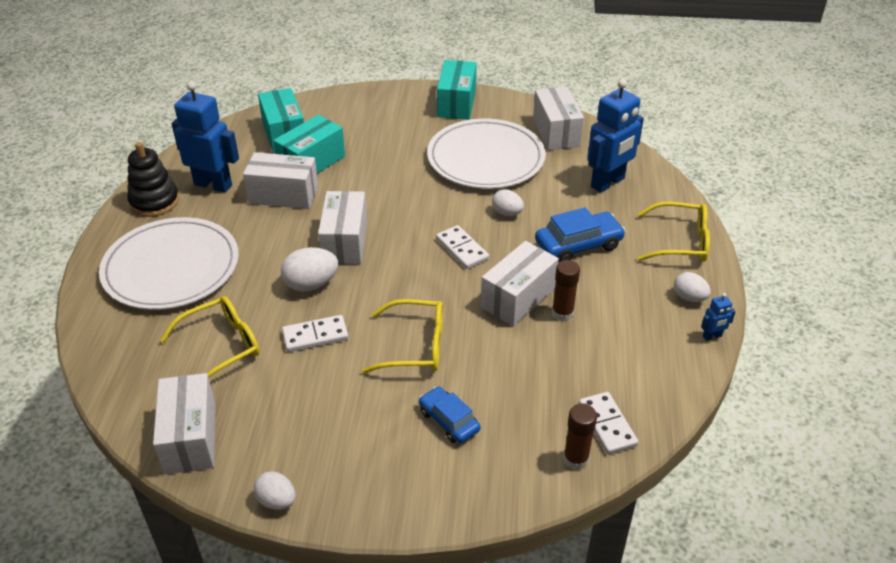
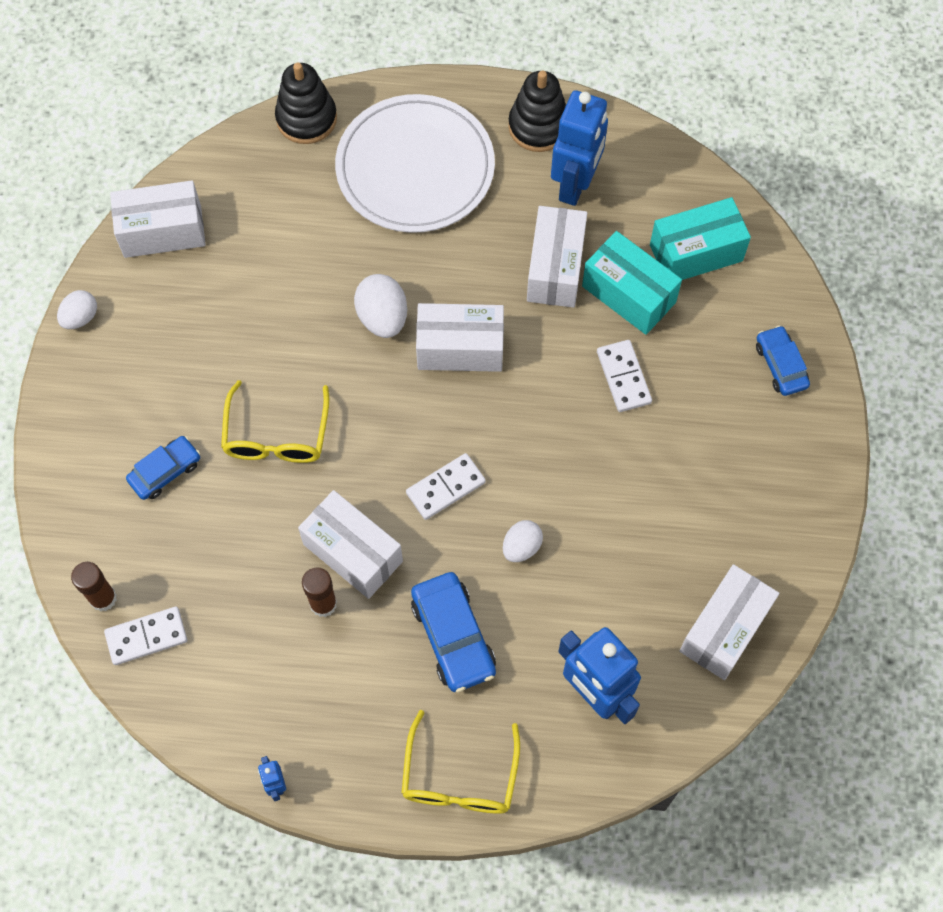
camera: 90 degrees right, 25 degrees up
yellow glasses [160,296,259,378] -> none
white domino [282,315,349,352] -> white domino moved to [597,340,652,412]
white plate [427,118,546,189] -> none
turquoise box [437,60,477,120] -> none
white box [533,87,584,150] -> white box turned 45 degrees counterclockwise [679,564,779,680]
white egg [674,272,711,302] -> none
none -> black stacking toy [275,62,337,144]
none -> blue car [756,325,810,396]

